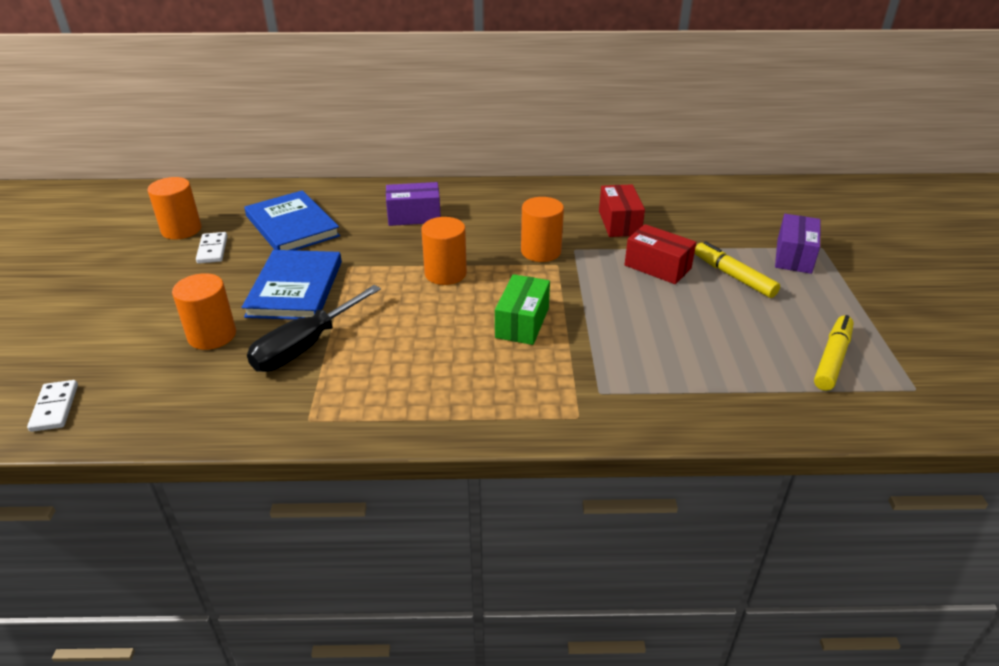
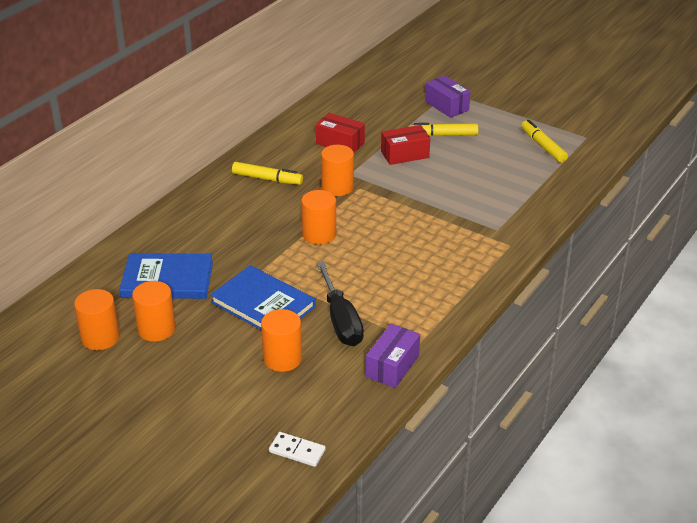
camera: 55 degrees left, 0 degrees up
white domino [196,232,227,264] -> orange cylinder [132,281,176,342]
purple box [386,182,441,226] -> purple box moved to [366,324,420,388]
green box [495,274,550,345] -> none
none -> yellow marker [232,162,303,185]

